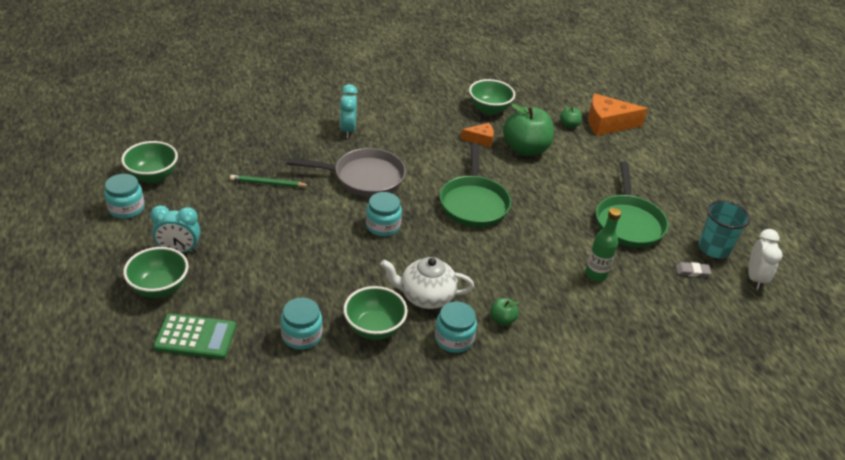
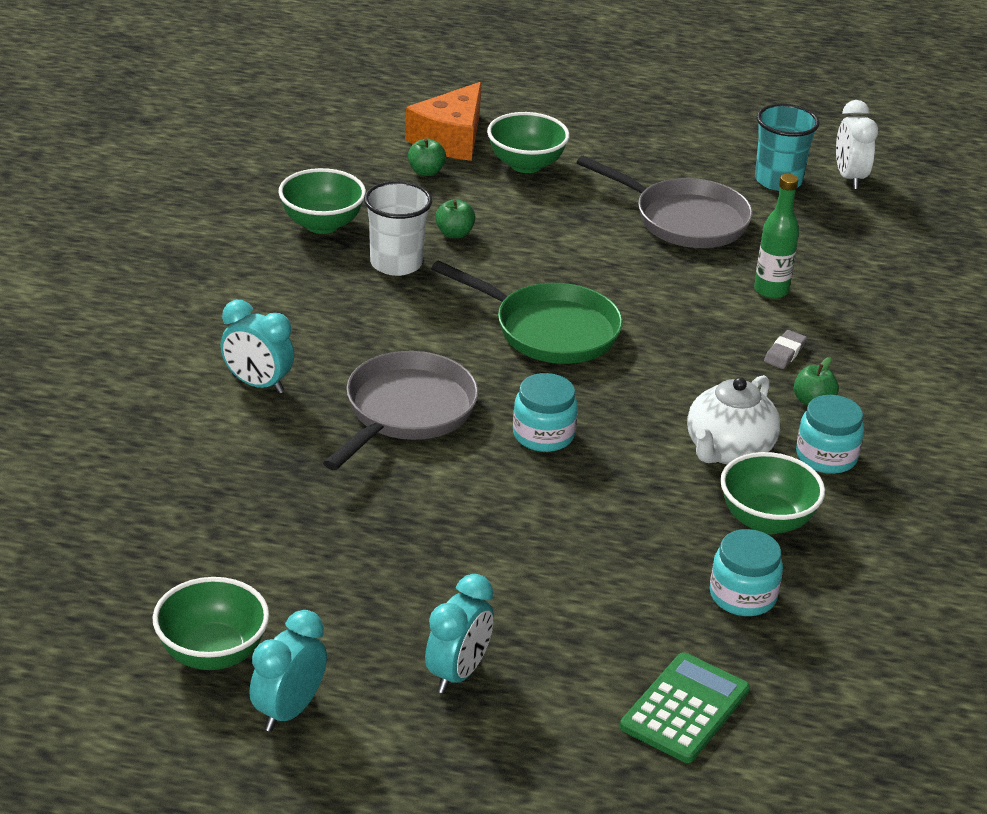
camera: 60 degrees left, 5 degrees down
turquoise jar [104,174,145,219] -> turquoise clock [249,610,327,732]
green bowl [123,247,189,298] -> green bowl moved to [487,112,570,173]
green pencil [230,175,310,187] -> none
orange cheese [461,123,494,147] -> white cup [364,181,432,276]
green apple [503,103,554,156] -> green apple [435,199,476,238], size x0.45
green pan [596,161,669,248] -> grey pan [576,156,753,248]
grey eraser [676,262,712,277] -> grey eraser moved to [764,330,807,369]
white clock [748,229,783,290] -> white clock turned 135 degrees counterclockwise [836,100,878,189]

